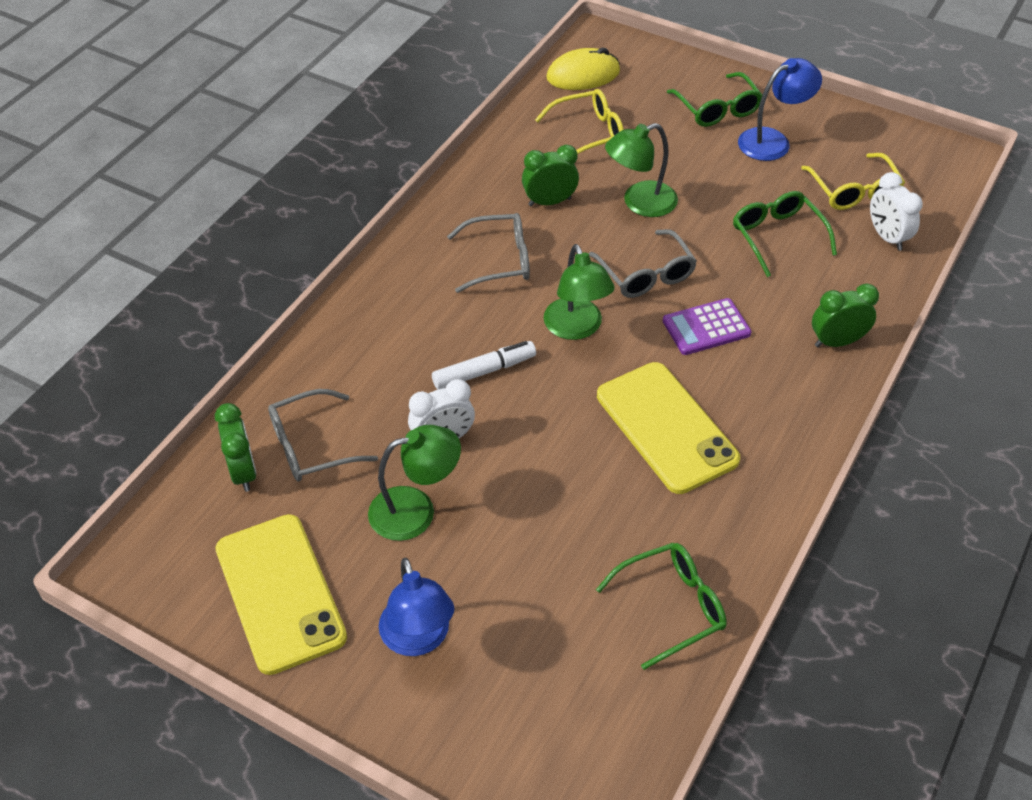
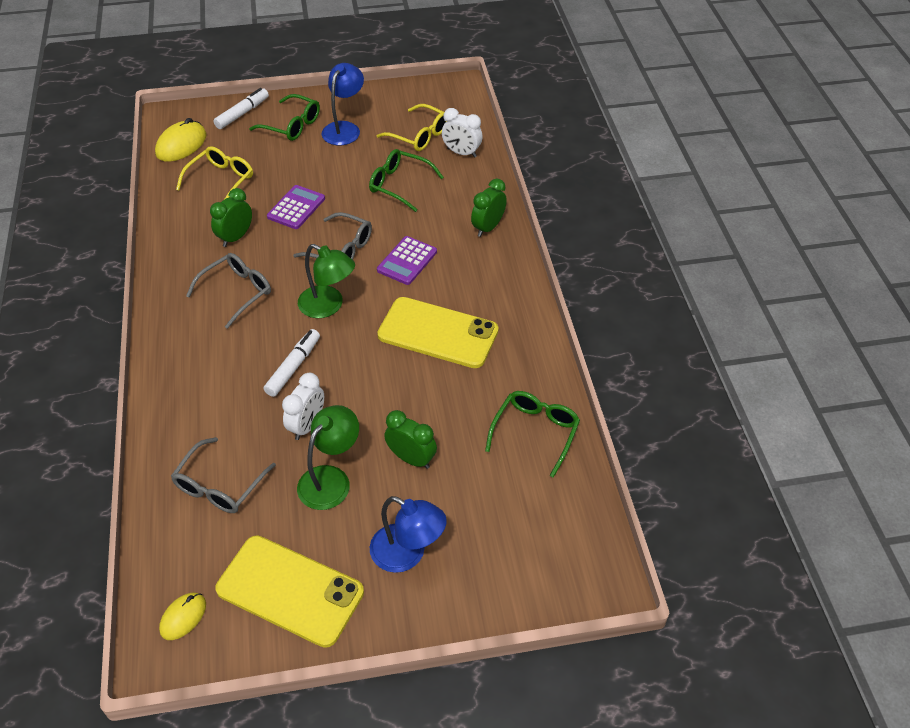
camera: 40 degrees left, 0 degrees up
green clock [215,403,257,492] -> green clock moved to [384,410,437,469]
green lamp [605,123,678,217] -> purple calculator [267,185,325,229]
none -> yellow mouse [159,593,206,640]
none -> white marker [213,88,269,129]

